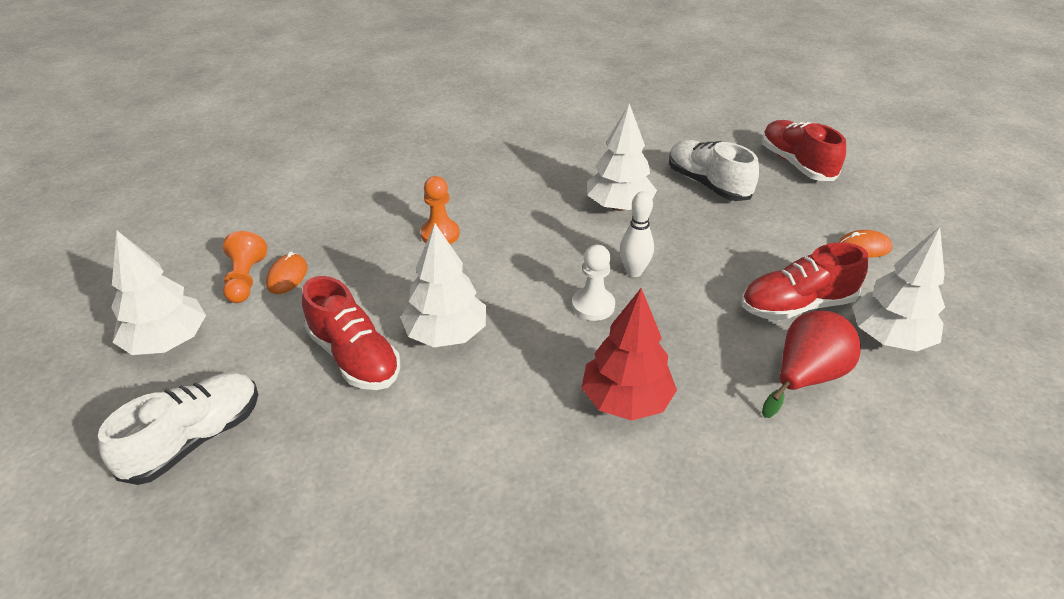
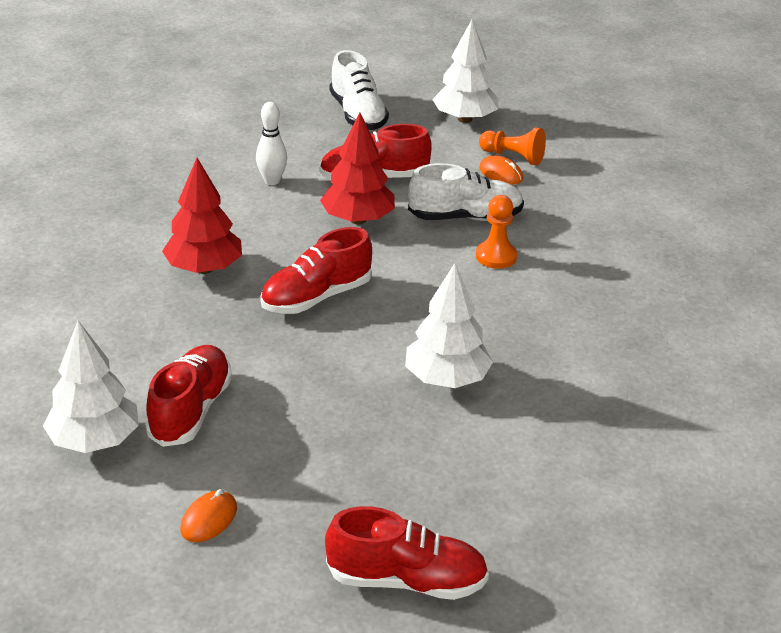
camera: 120 degrees right, 5 degrees down
white tree [400,224,486,347] -> red tree [320,112,395,224]
white pawn [572,245,615,321] -> red shoe [260,227,372,314]
white bowling pin [620,191,654,277] -> white bowling pin moved to [256,102,287,185]
white shoe [669,140,759,201] -> white shoe moved to [408,163,524,221]
red pear [762,311,861,418] -> none

